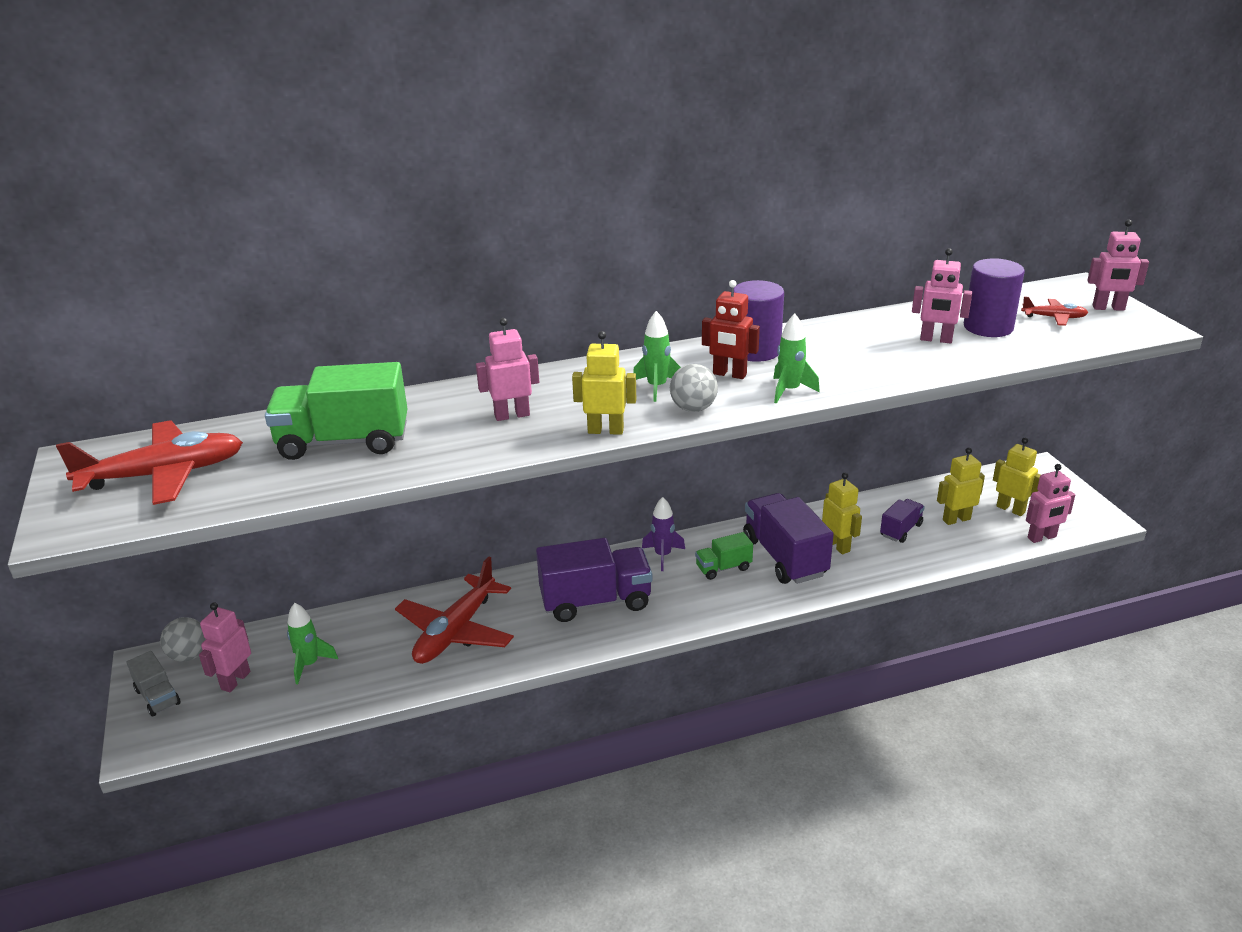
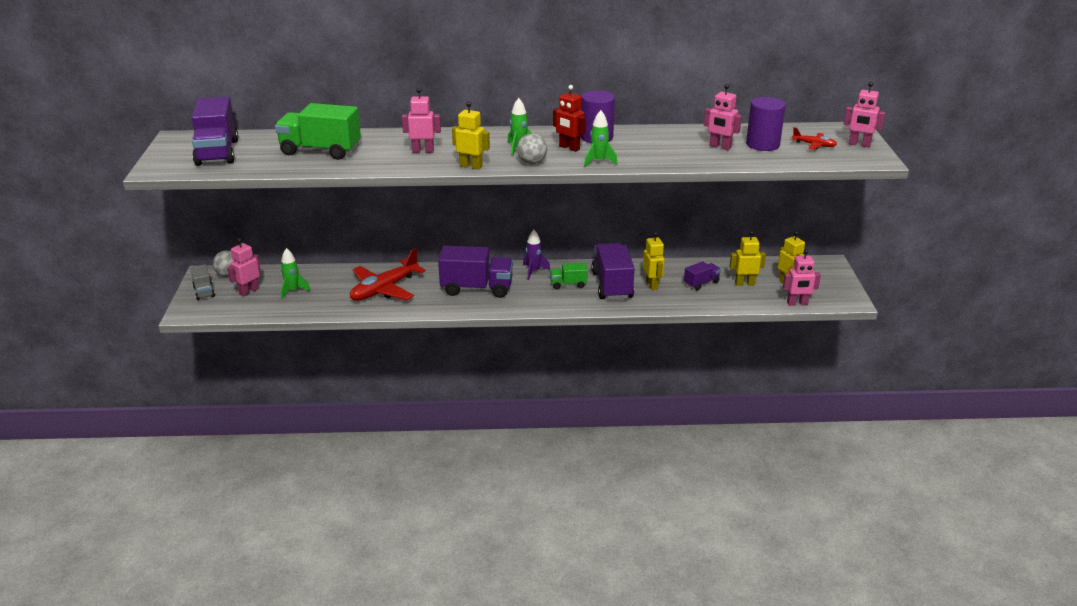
camera: 15 degrees right, 0 degrees up
red plane [56,420,243,505] -> purple truck [192,97,238,166]

